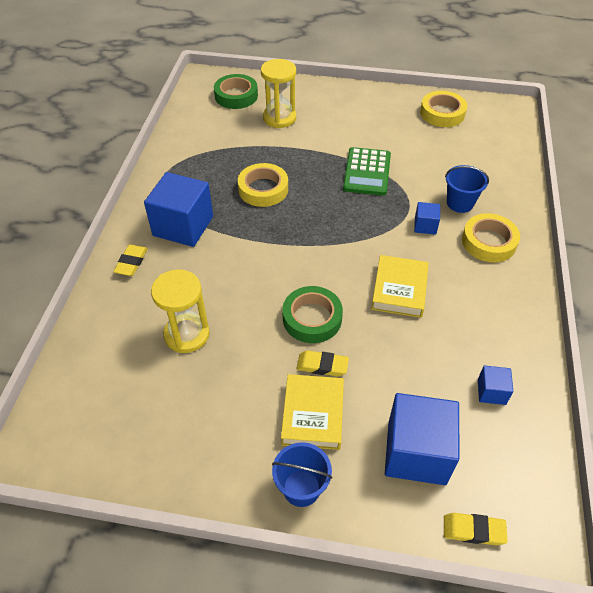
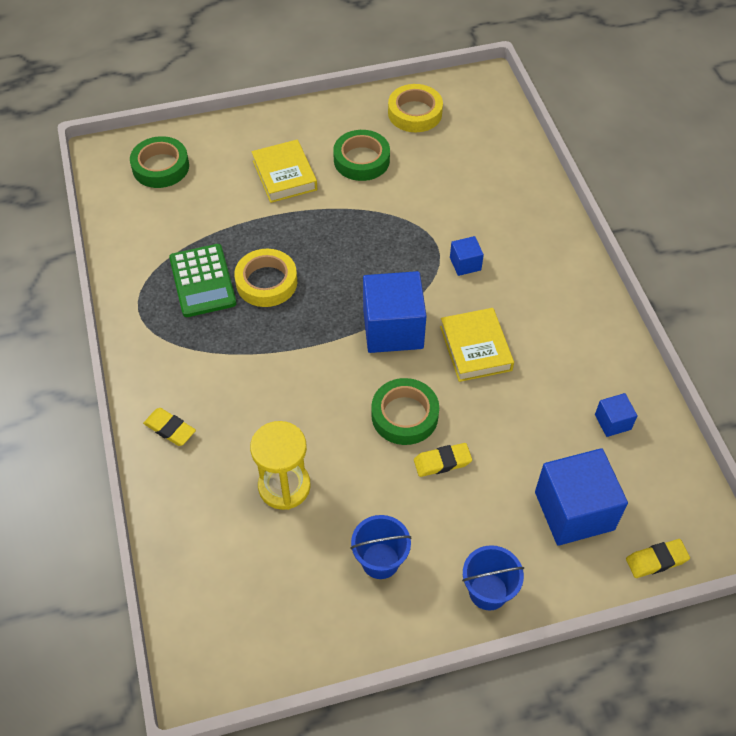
camera: 25 degrees left, 5 degrees up
yellow eraser [113,244,148,276] -> yellow eraser turned 45 degrees counterclockwise [143,408,196,446]
blue cube [144,172,213,247] -> blue cube moved to [363,271,426,353]
yellow hourglass [261,59,296,128] -> none
yellow book [281,374,344,450] -> yellow book moved to [251,140,317,203]
green calculator [343,147,391,196] -> green calculator moved to [169,244,237,317]
blue bucket [445,165,489,213] -> blue bucket moved to [351,515,412,579]
yellow tape [462,213,520,262] -> none
none -> green tape [333,130,390,181]

